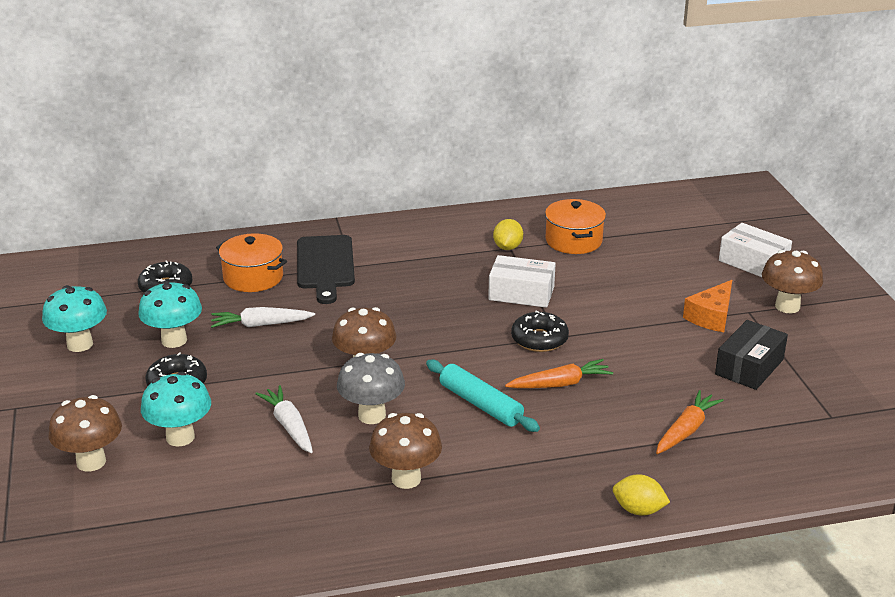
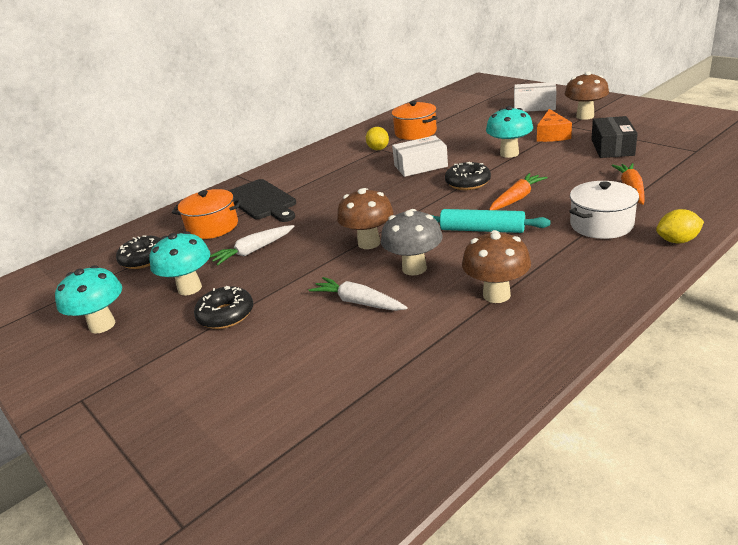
camera: 25 degrees left, 0 degrees up
brown mushroom [48,395,122,472] -> none
turquoise mushroom [141,372,211,447] -> turquoise mushroom moved to [486,106,533,158]
none -> white pot [569,181,639,239]

